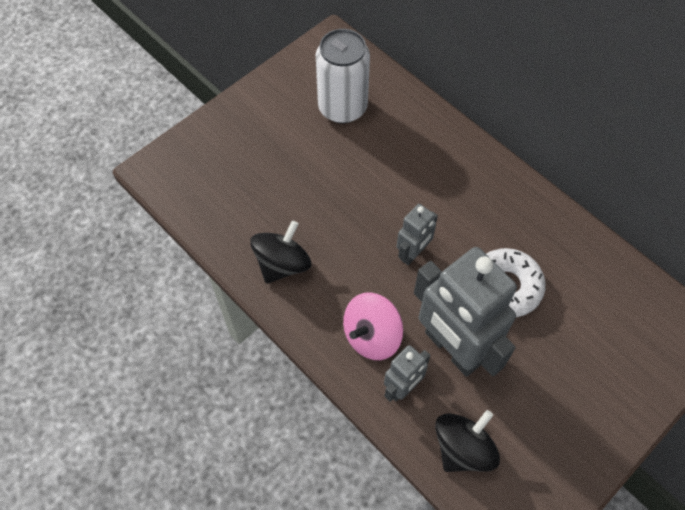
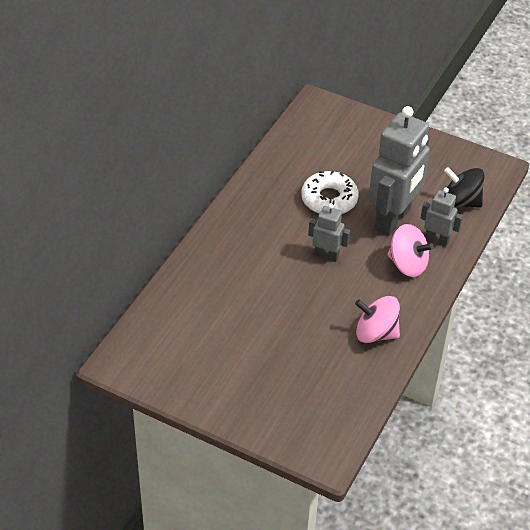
camera: 110 degrees left, 15 degrees down
black spinning top [250,221,311,284] -> pink spinning top [355,296,400,343]
white can [316,29,370,124] -> none

